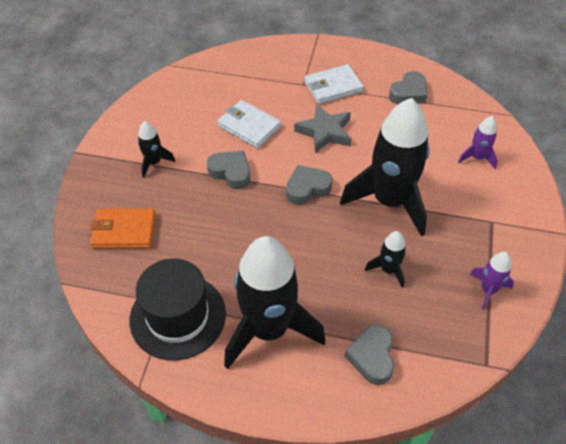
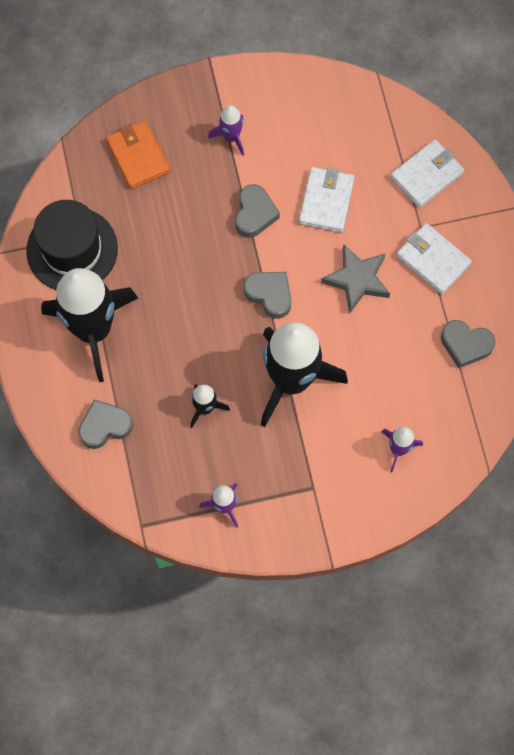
camera: 65 degrees right, 20 degrees up
black rocket [138,121,175,178] -> purple rocket [208,105,244,156]
none -> white wallet [390,139,464,208]

